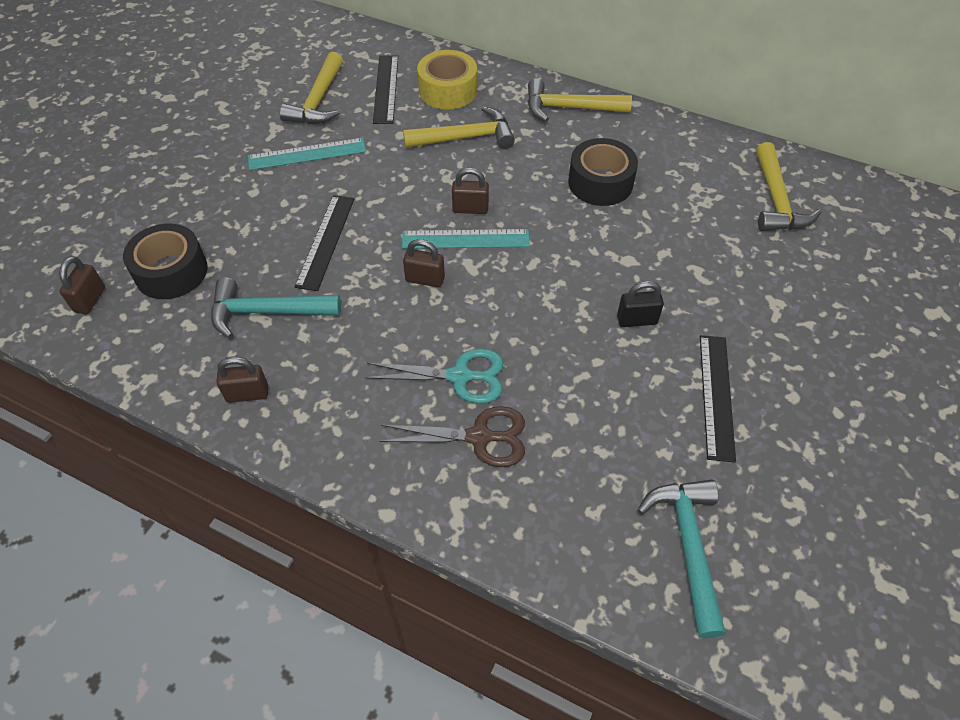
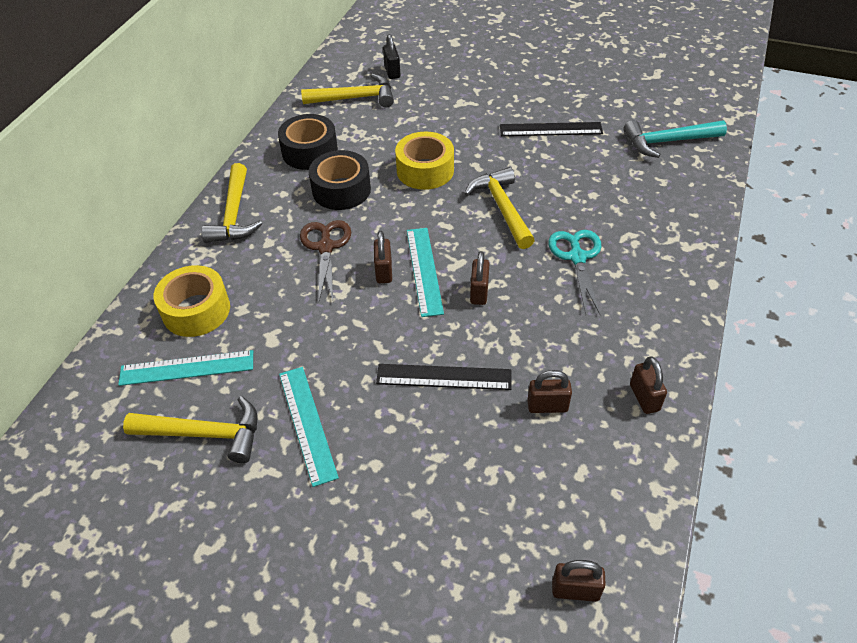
camera: 95 degrees left, 5 degrees down
black tape [123,224,207,299] -> black tape moved to [278,114,338,170]
turquoise hammer [211,277,341,338] -> brown padlock [527,370,572,413]
black ruler [373,55,398,124] -> turquoise ruler [118,350,253,386]
brown scissors [379,406,525,467] -> brown scissors moved to [300,220,351,301]
yellow hammer [403,106,515,149] -> yellow hammer moved to [464,167,535,249]
black padlock [617,281,664,327] -> black padlock moved to [383,34,400,79]
none -> yellow tape [395,131,454,190]

